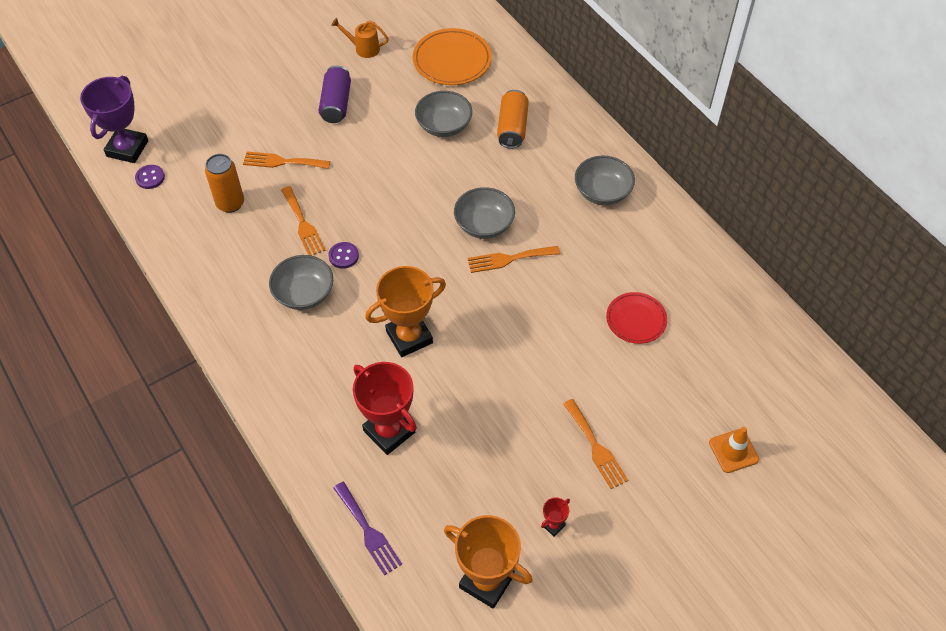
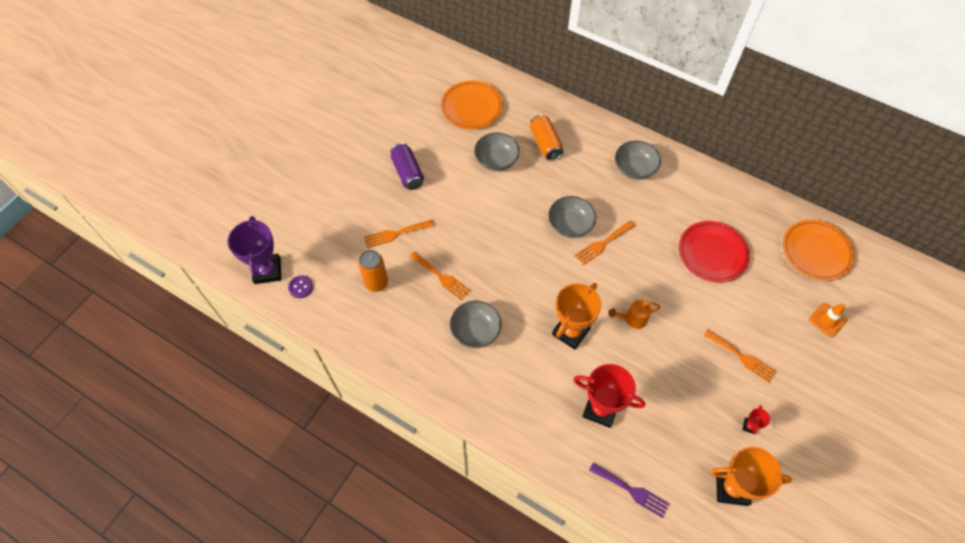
camera: 25 degrees left, 5 degrees up
purple button [328,242,359,268] -> none
orange watering can [331,18,389,58] -> orange watering can moved to [609,300,661,329]
red plate [606,292,667,344] -> red plate [679,221,750,282], size x1.54
none -> orange plate [783,219,855,281]

